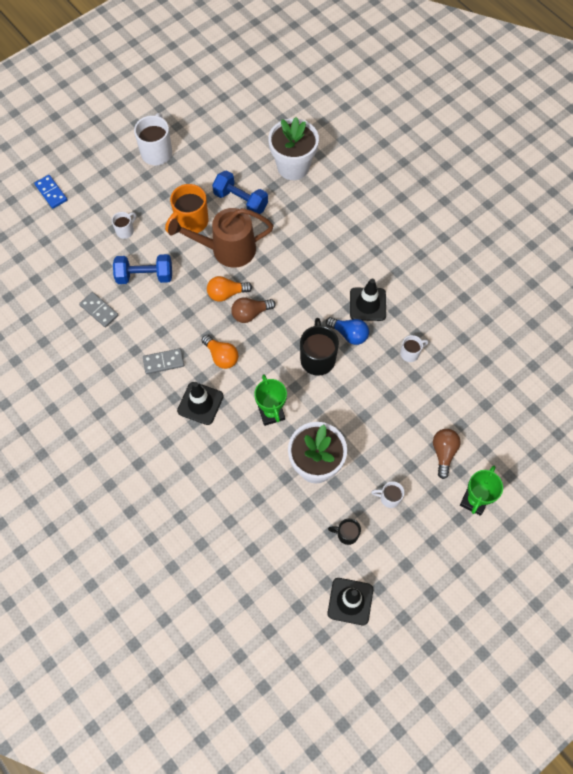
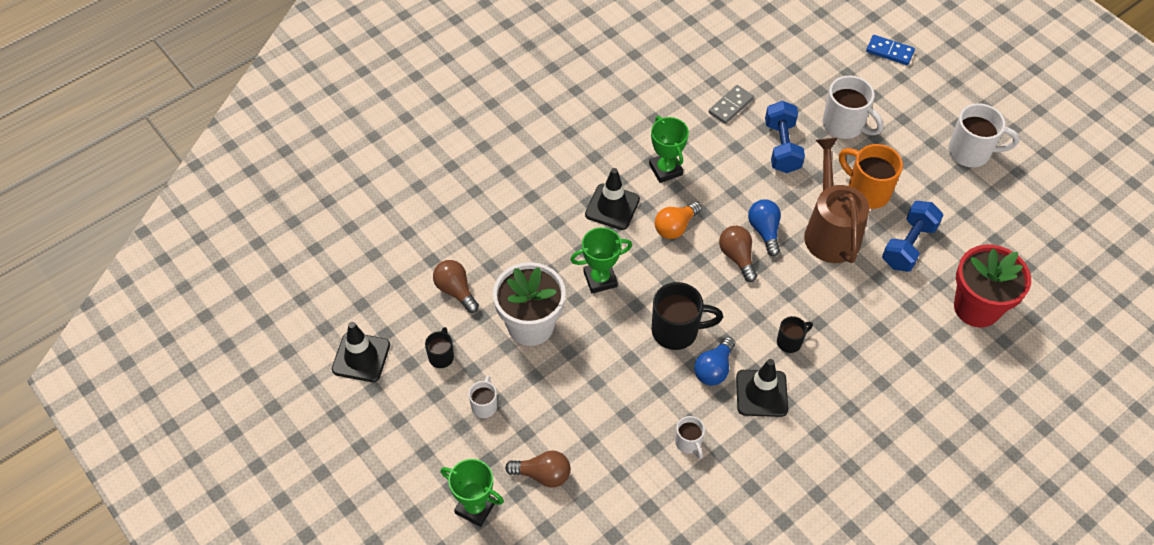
camera: 90 degrees right, 10 degrees down
blue domino [34,175,68,209] -> blue domino turned 60 degrees clockwise [866,35,915,65]
white mug [112,212,136,239] -> white mug [823,76,884,139], size x1.84
grey domino [143,348,184,374] -> green trophy [649,116,689,183]
orange light bulb [207,276,252,302] -> blue light bulb [748,199,781,256]
white flower pot [268,117,319,180] -> red flower pot [954,245,1031,327]
none -> brown light bulb [433,260,479,313]
none -> black mug [777,316,813,353]

